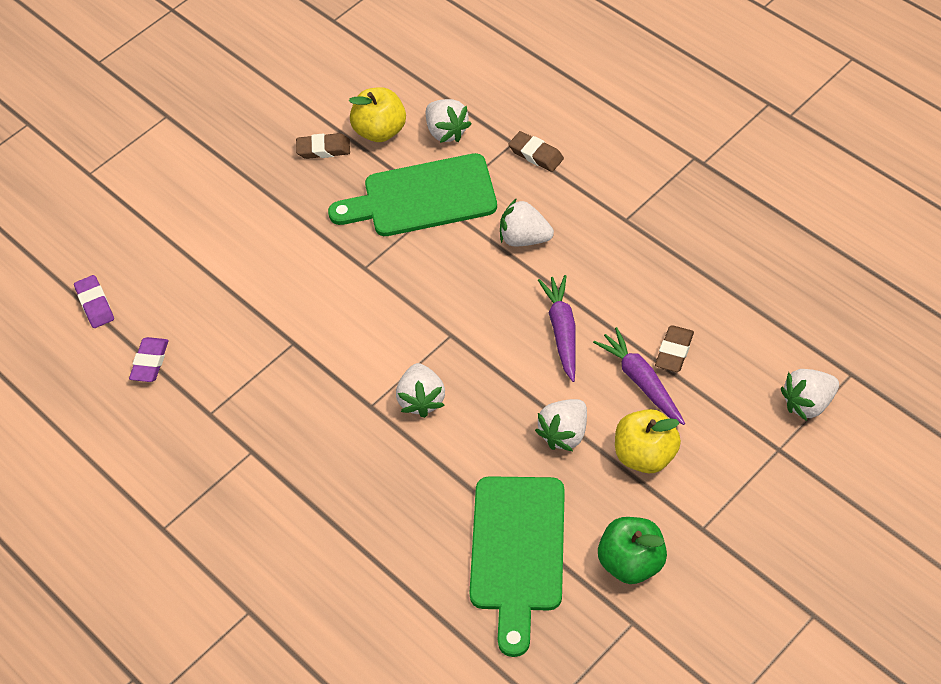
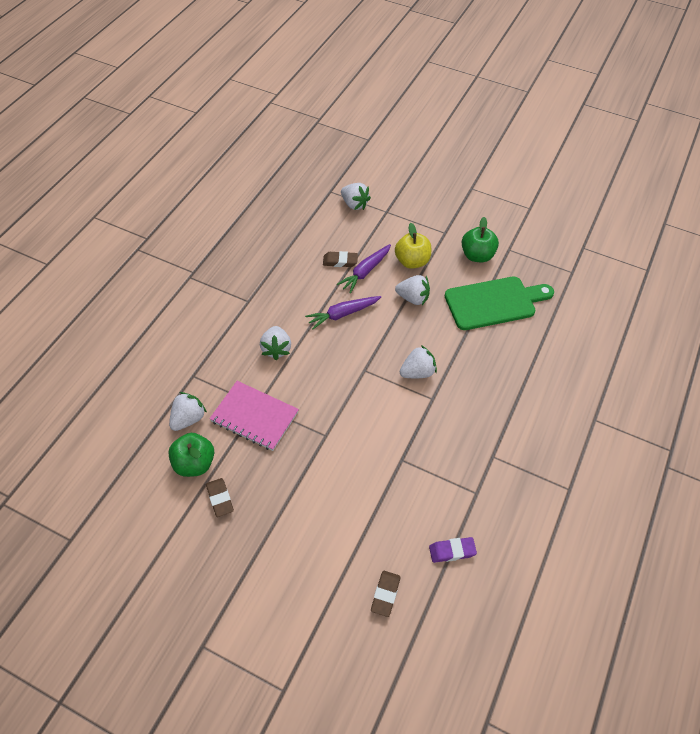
camera: 115 degrees left, 0 degrees up
purple eraser [74,275,114,328] -> none
green cutting board [328,153,497,236] -> pink notebook [209,381,299,451]
yellow apple [349,87,406,142] -> green apple [168,433,214,477]
brown eraser [508,131,564,172] -> brown eraser moved to [371,571,401,617]

